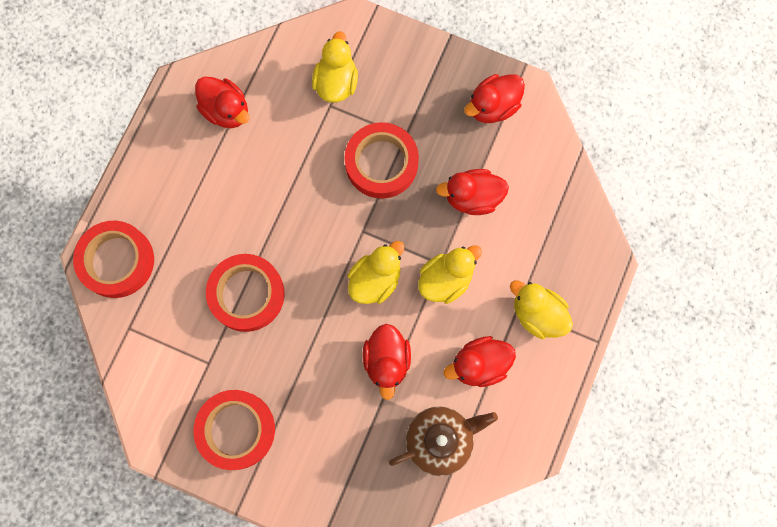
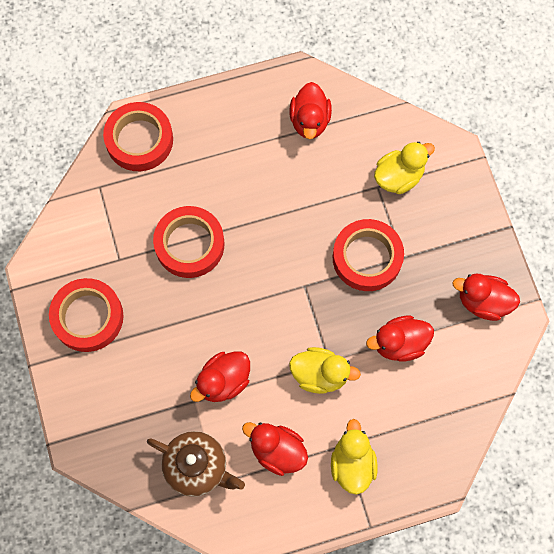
camera: 50 degrees right, 5 degrees down
yellow duck [348,241,404,304] -> none
red duck [436,169,509,215] -> red duck turned 60 degrees counterclockwise [366,316,434,362]

